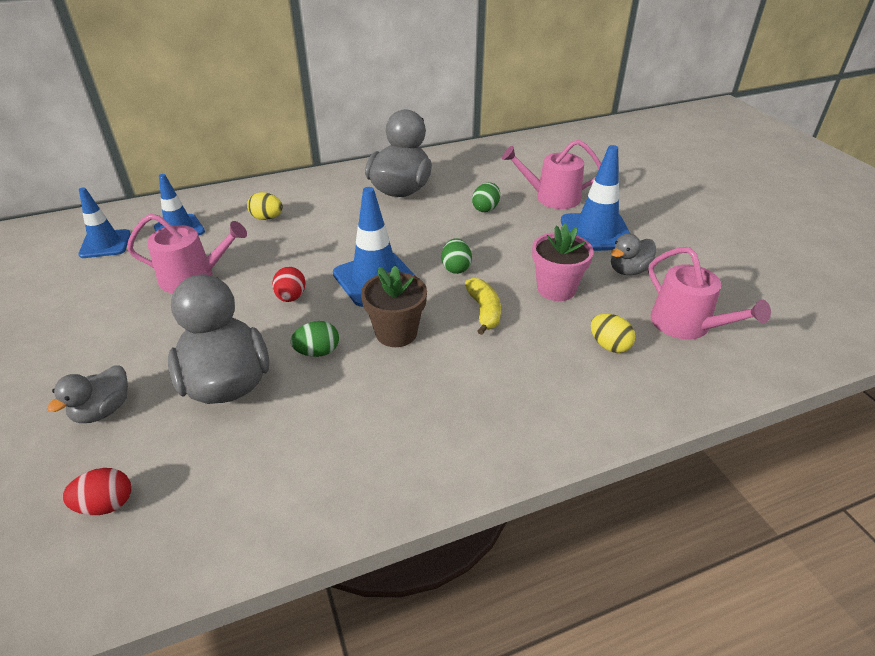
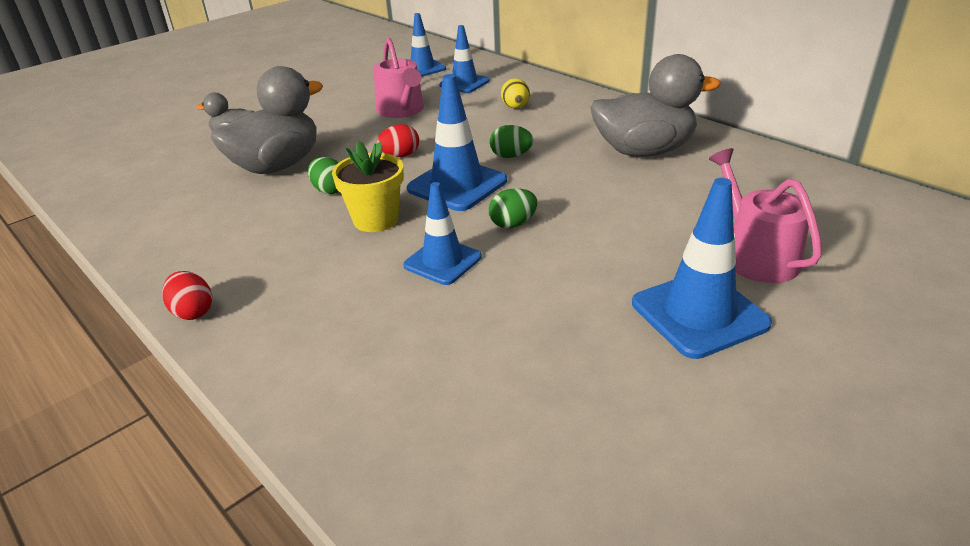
camera: 70 degrees right, 5 degrees down
red egg [62,468,131,515] -> red egg moved to [162,271,212,320]
brown flower pot [361,266,427,347] -> yellow flower pot [332,140,404,232]
yellow banana [465,278,501,335] -> blue traffic cone [403,182,482,285]
green egg [472,183,500,212] -> green egg moved to [490,125,533,158]
pink flower pot [532,224,594,301] -> none
yellow egg [591,314,635,353] -> none
grey duck [611,234,656,275] -> none
pink watering can [648,247,771,339] -> none

